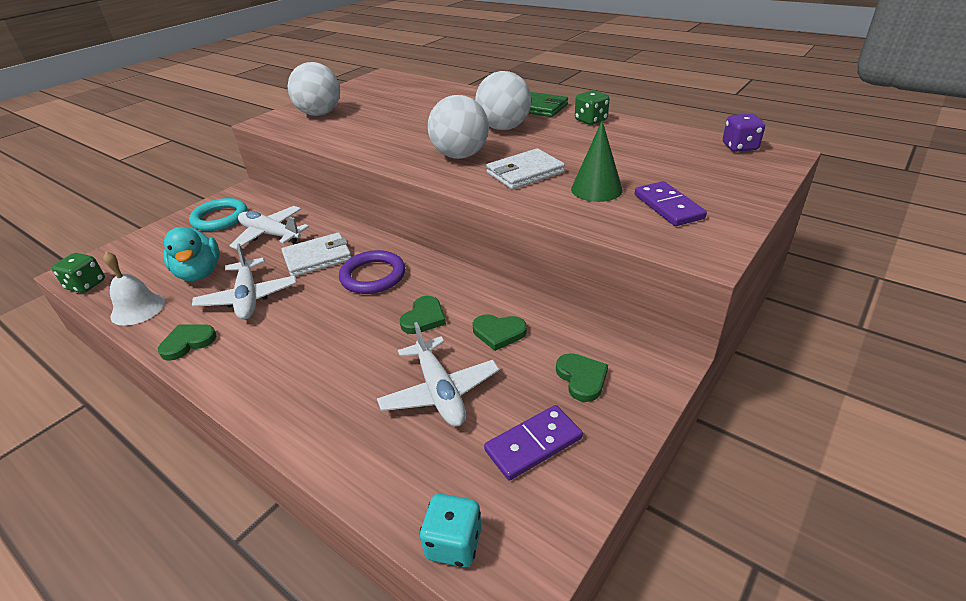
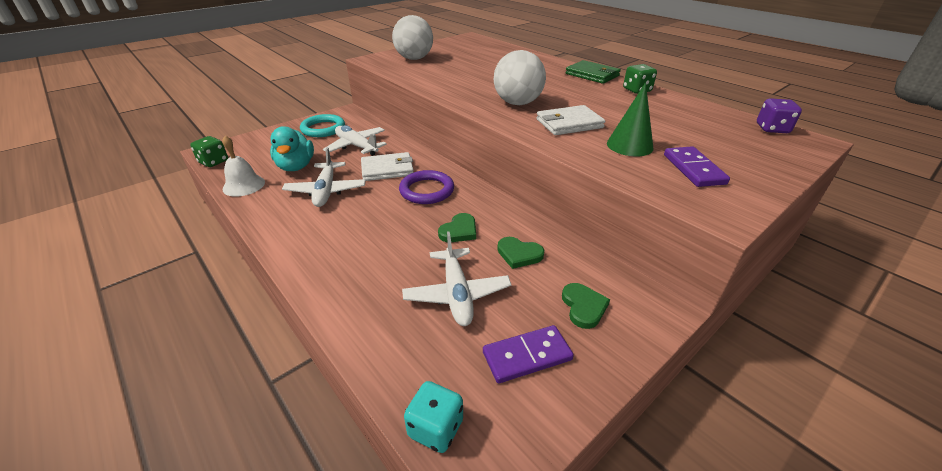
camera: 10 degrees right, 0 degrees up
green heart [158,324,217,361] -> none
white ball [475,71,531,130] -> none

